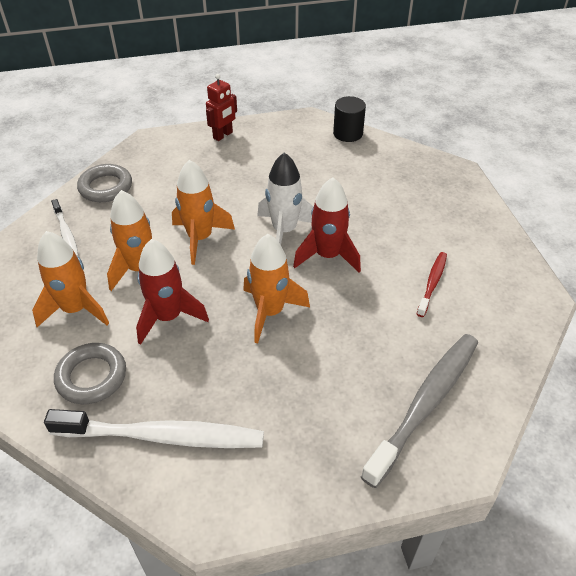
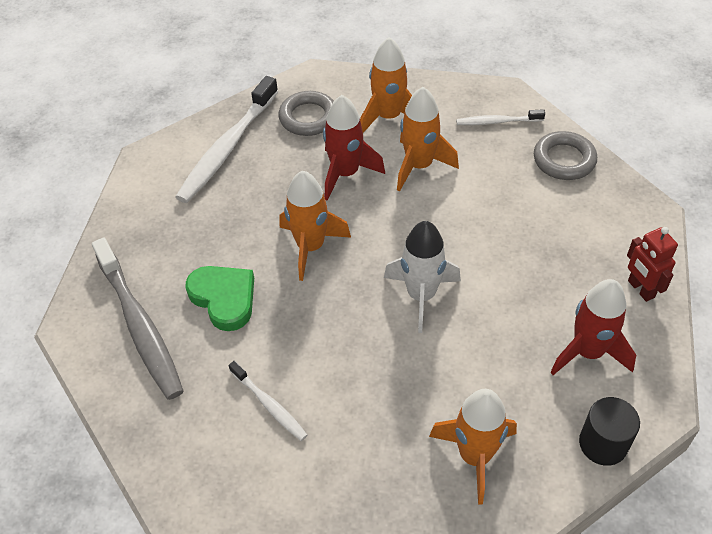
camera: 115 degrees right, 5 degrees up
orange rocket [172,160,235,265] -> orange rocket moved to [429,389,517,505]
red rocket [293,177,361,273] -> red rocket moved to [550,279,636,375]
red toothbrush [417,252,447,317] -> white toothbrush [229,361,307,441]
none -> green heart [186,266,254,331]

